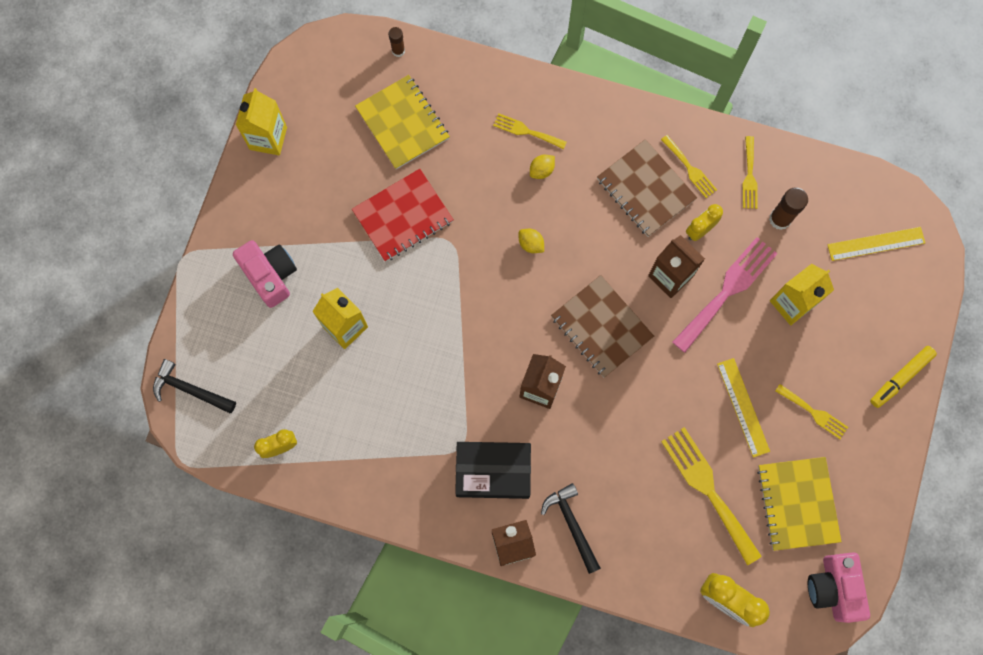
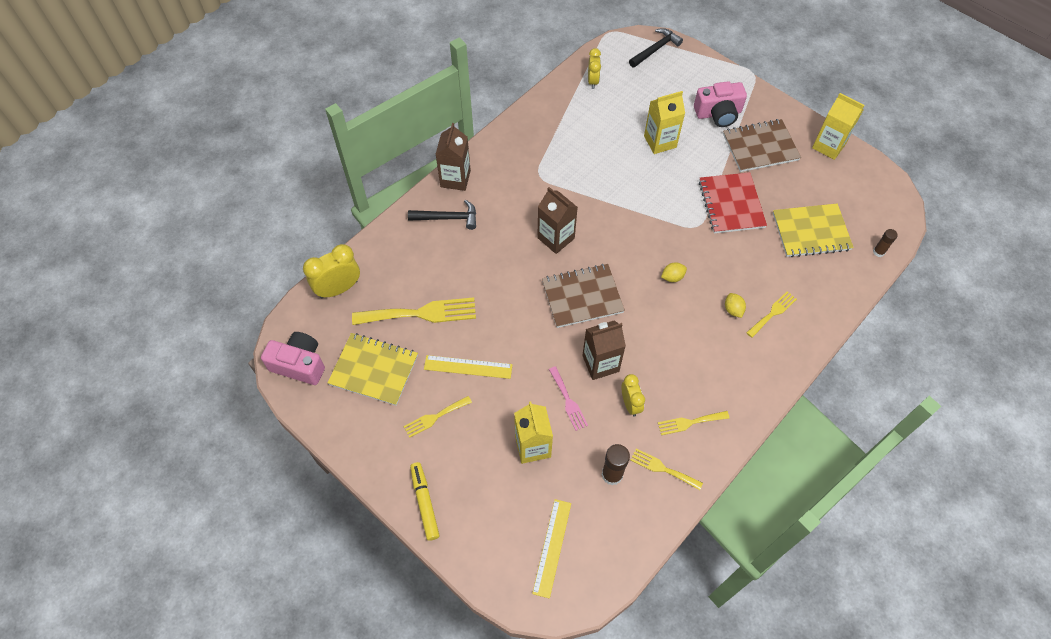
camera: 115 degrees right, 15 degrees down
black box [455,442,531,499] -> none
brown notebook [597,139,697,237] -> brown notebook moved to [723,119,801,172]
pink fork [672,237,778,353] -> pink fork [549,366,588,431], size x0.55

